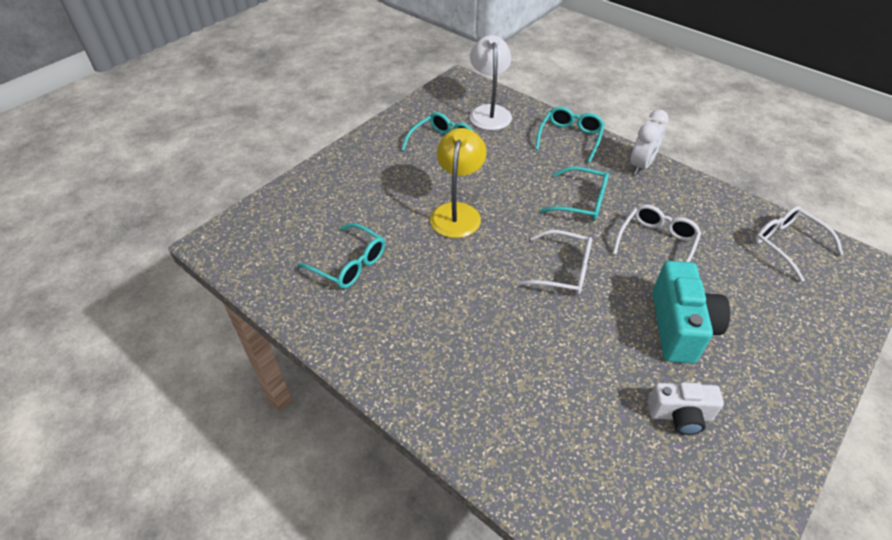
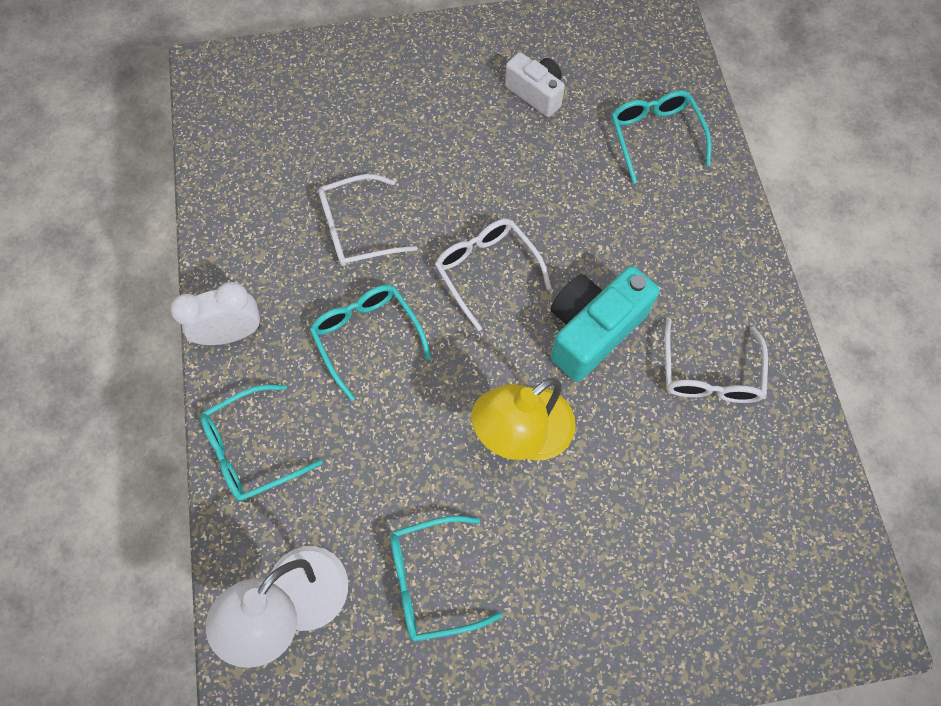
camera: 140 degrees left, 20 degrees up
turquoise glasses [297,223,385,289] -> turquoise glasses moved to [611,90,712,184]
turquoise camera [652,261,730,364] -> turquoise camera moved to [551,266,660,382]
white glasses [755,206,843,282] -> white glasses moved to [665,318,768,403]

